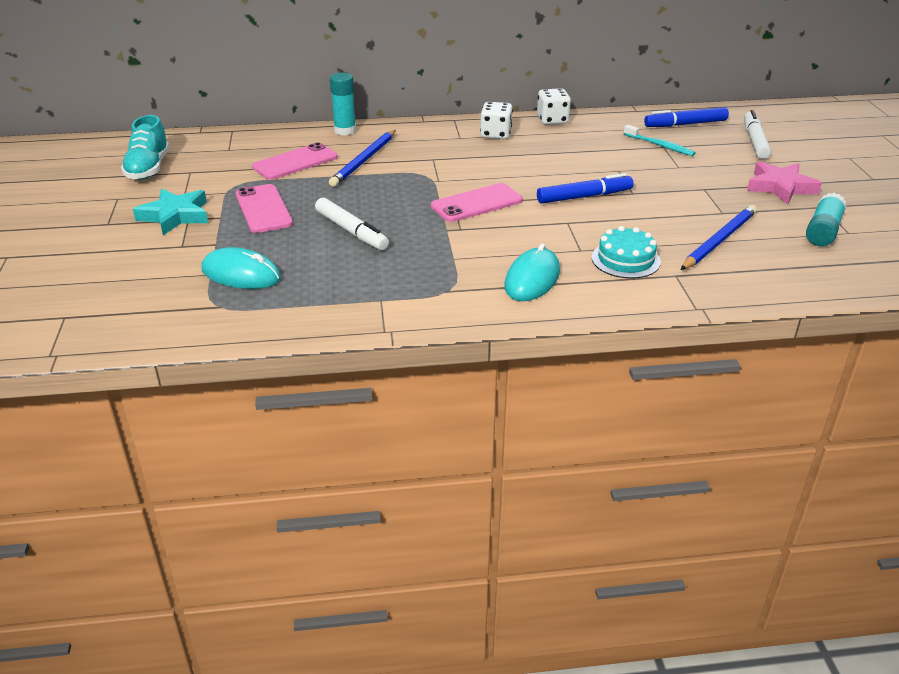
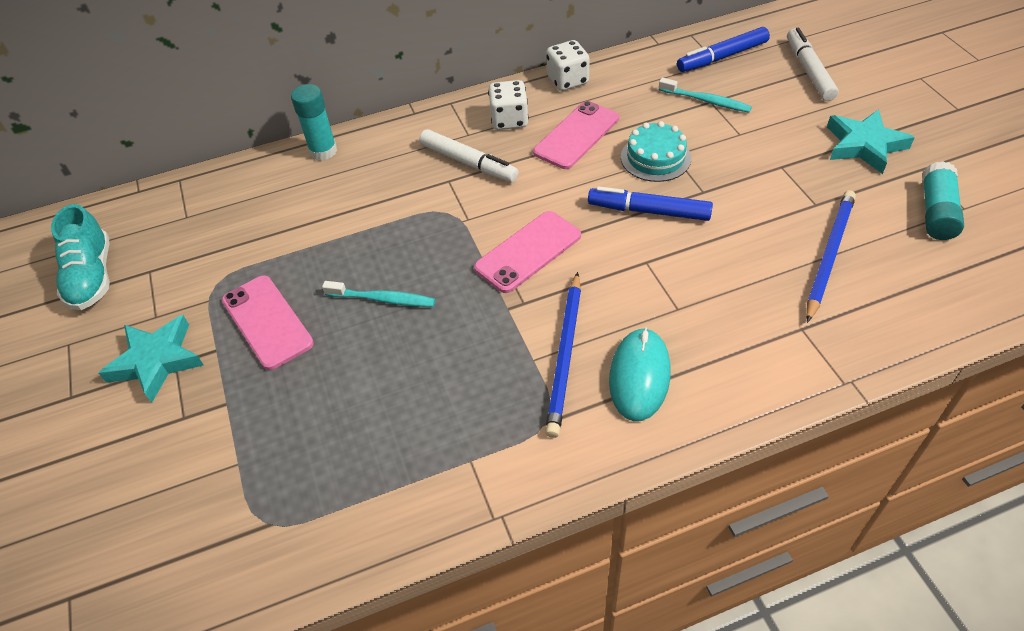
camera: 10 degrees left, 15 degrees up
turquoise mouse [201,247,281,289] -> none
pink phone [252,142,338,180] -> pink phone moved to [533,101,619,169]
white marker [315,198,389,250] -> white marker moved to [419,129,519,182]
blue pencil [329,130,396,187] -> blue pencil moved to [545,272,581,438]
blue marker [537,173,633,204] -> blue marker turned 135 degrees counterclockwise [588,186,713,221]
turquoise cake [592,226,661,278] -> turquoise cake moved to [621,121,691,182]
pink star [747,161,822,204] -> turquoise star [827,109,915,174]
none -> turquoise toothbrush [322,281,435,307]

